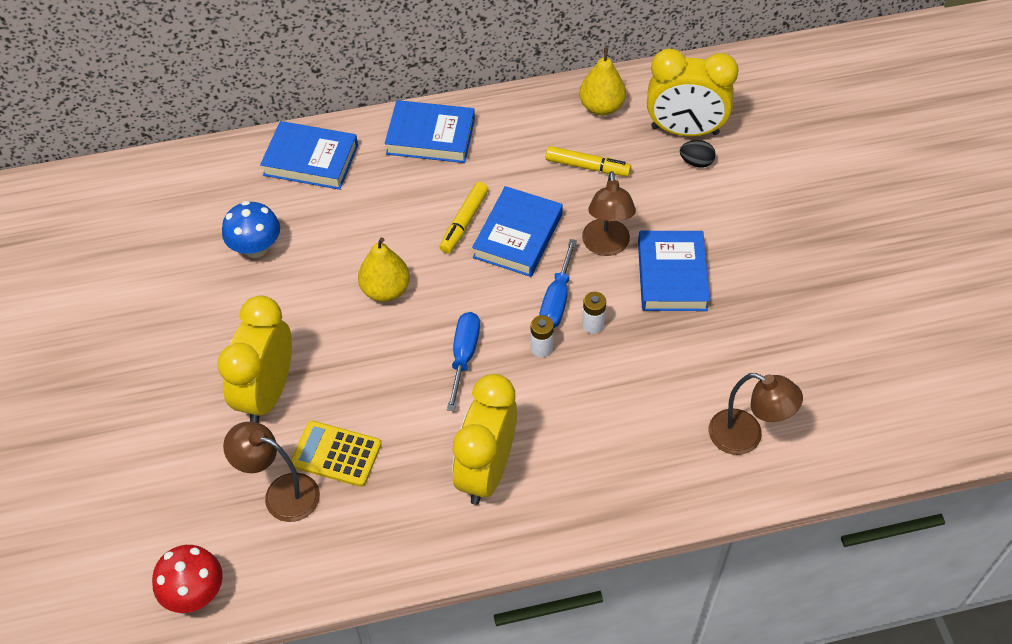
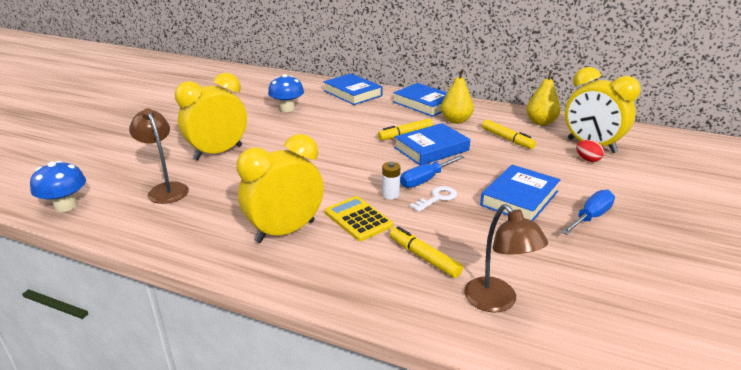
camera: 35 degrees right, 25 degrees down
red mushroom [152,545,223,613] -> blue mushroom [30,161,86,212]
yellow calculator [291,421,381,487] -> yellow calculator moved to [325,196,393,241]
yellow pear [358,237,410,302] -> yellow pear moved to [441,69,474,124]
blue screwdriver [447,312,480,411] -> blue screwdriver moved to [561,190,615,235]
brown lamp [582,171,636,256] -> none
white battery [582,292,606,334] -> white key [410,186,457,212]
black egg [680,140,716,168] -> red egg [576,140,604,162]
none -> yellow marker [389,226,463,278]

